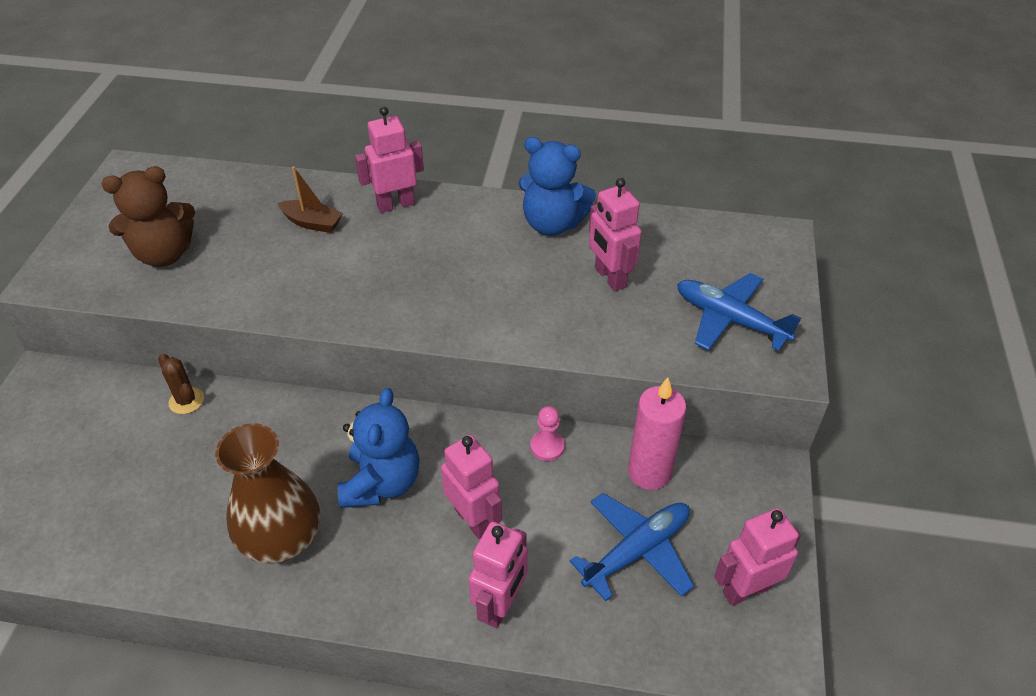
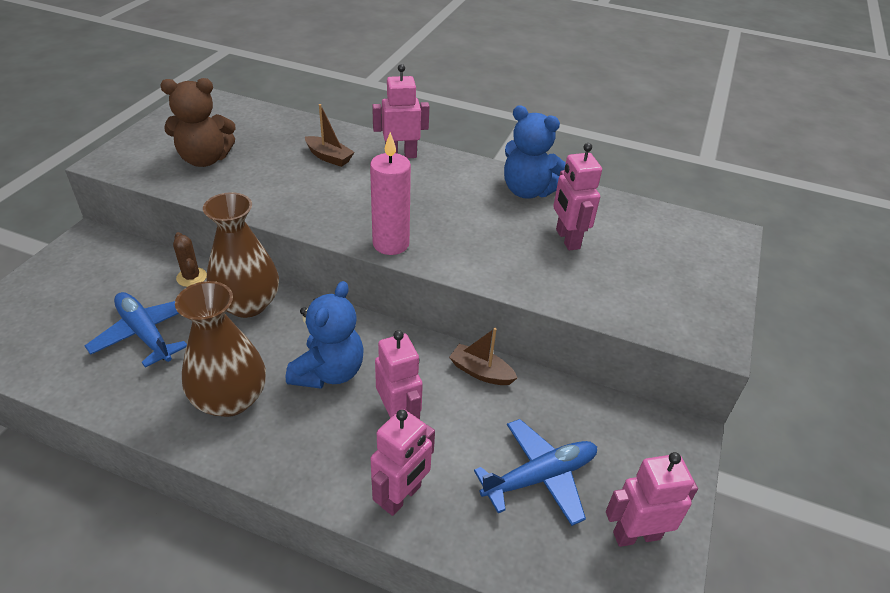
camera: 10 degrees right, 5 degrees down
pink pawn [530,406,565,461] -> brown boat [449,328,517,385]
pink candle [628,377,686,490] -> pink candle moved to [370,132,411,255]
blue plane [677,273,801,351] -> blue plane moved to [85,292,187,367]
none -> brown vase [203,192,279,318]

